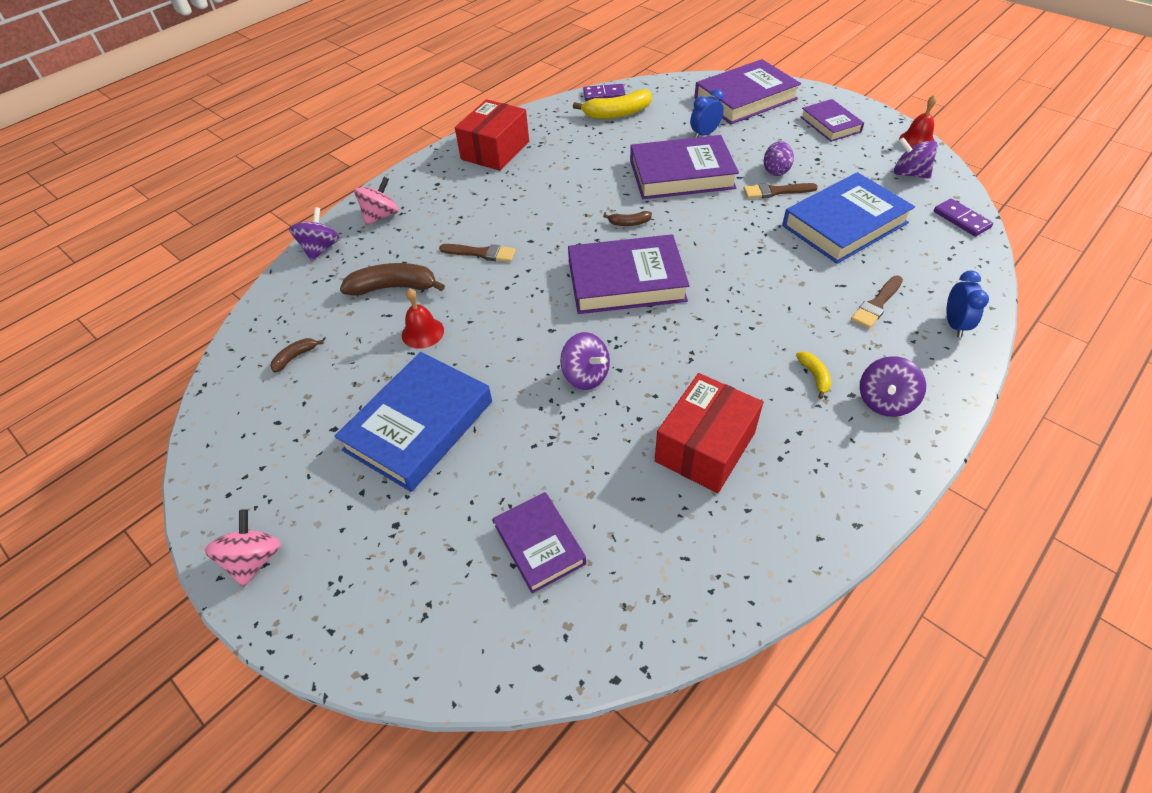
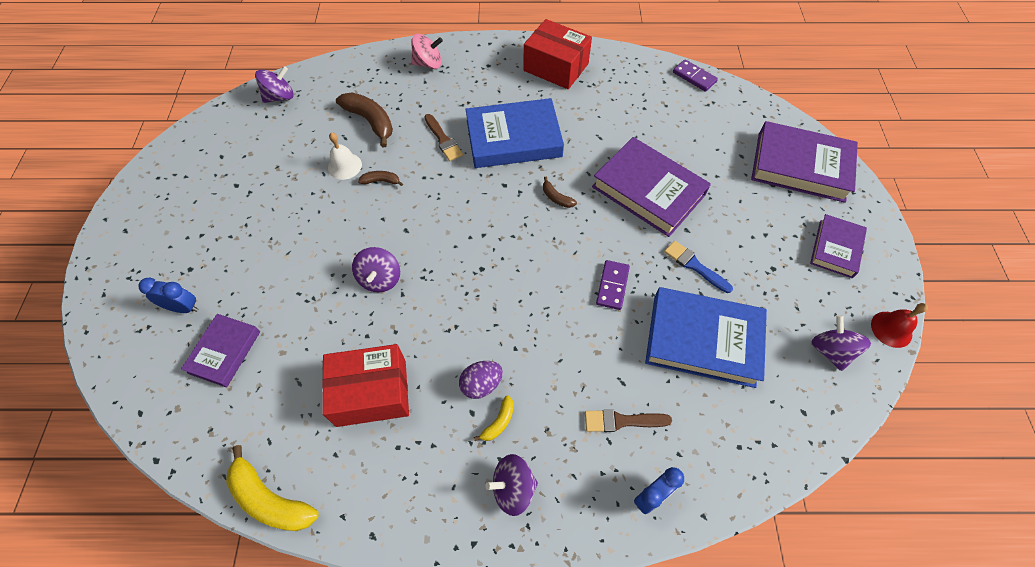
camera: 45 degrees right, 10 degrees up
pink spinning top [205,509,281,587] -> none
brown banana [270,338,324,373] -> brown banana moved to [358,171,403,186]
purple spinning top [289,207,340,261] -> purple spinning top moved to [255,66,294,103]
blue book [334,352,492,492] -> blue book moved to [465,98,564,168]
red bell [402,288,444,349] -> white bell [328,132,362,180]
red box [455,99,529,171] -> red box turned 45 degrees clockwise [523,19,592,89]
purple book [568,234,690,314] -> none
yellow banana [573,89,652,119] -> yellow banana moved to [226,445,319,531]
blue clock [690,89,724,138] -> blue clock moved to [139,278,199,313]
brown brush [743,183,818,199] -> blue brush [664,241,733,293]
purple egg [764,141,794,176] -> purple egg moved to [459,361,503,399]
purple domino [934,198,993,236] -> purple domino moved to [596,260,630,310]

